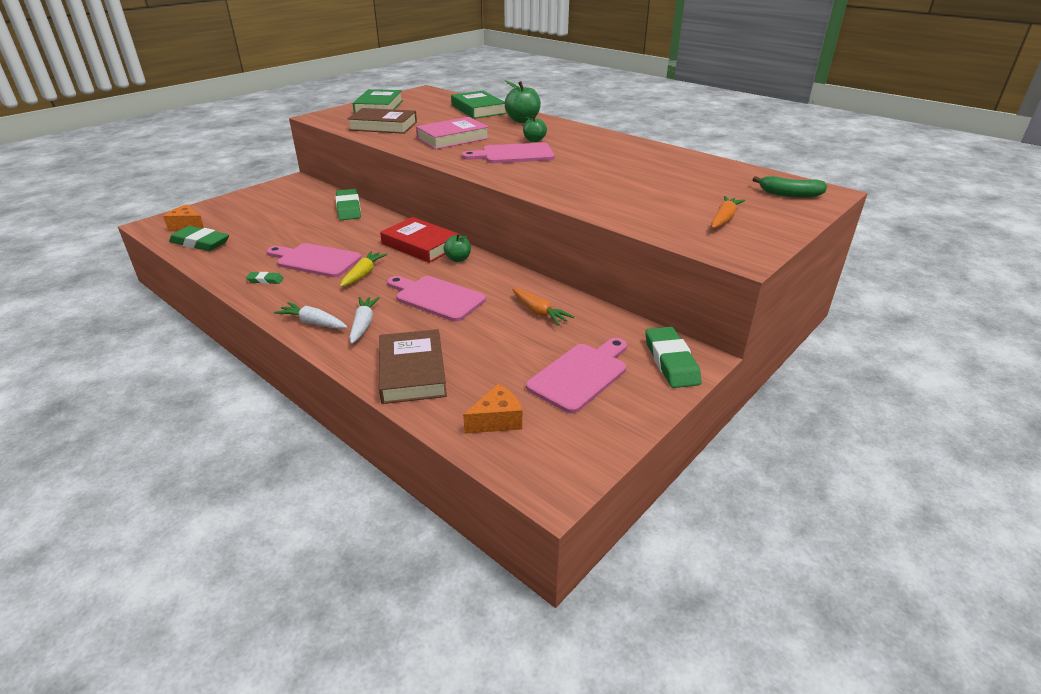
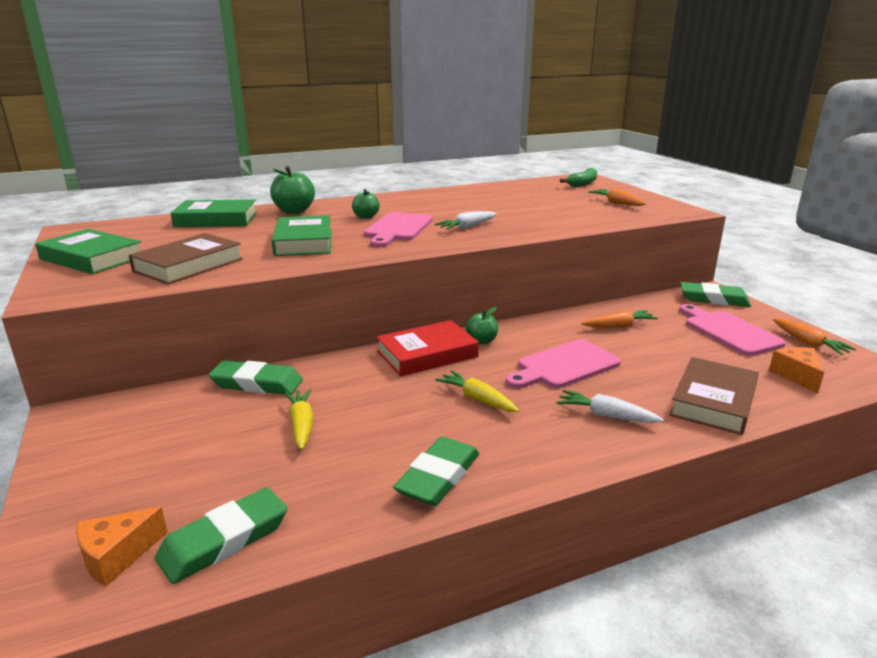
camera: 65 degrees left, 10 degrees down
green eraser [246,272,284,284] -> green eraser [393,437,479,506], size x2.02
pink cutting board [267,243,361,278] -> none
white carrot [274,302,347,329] -> white carrot moved to [434,211,497,230]
brown book [379,329,447,404] -> brown book turned 75 degrees counterclockwise [669,357,759,435]
pink book [416,117,489,149] -> green book [272,215,331,256]
none -> yellow carrot [285,389,313,450]
none -> orange carrot [773,318,856,355]

